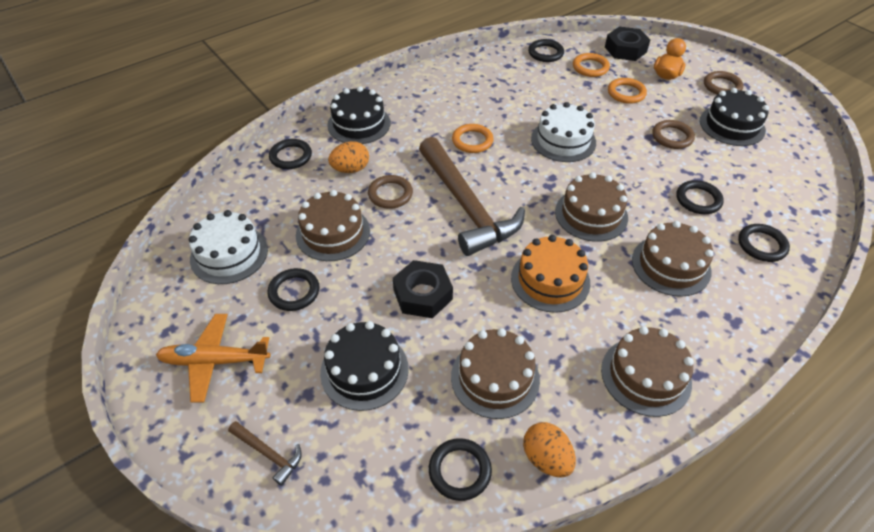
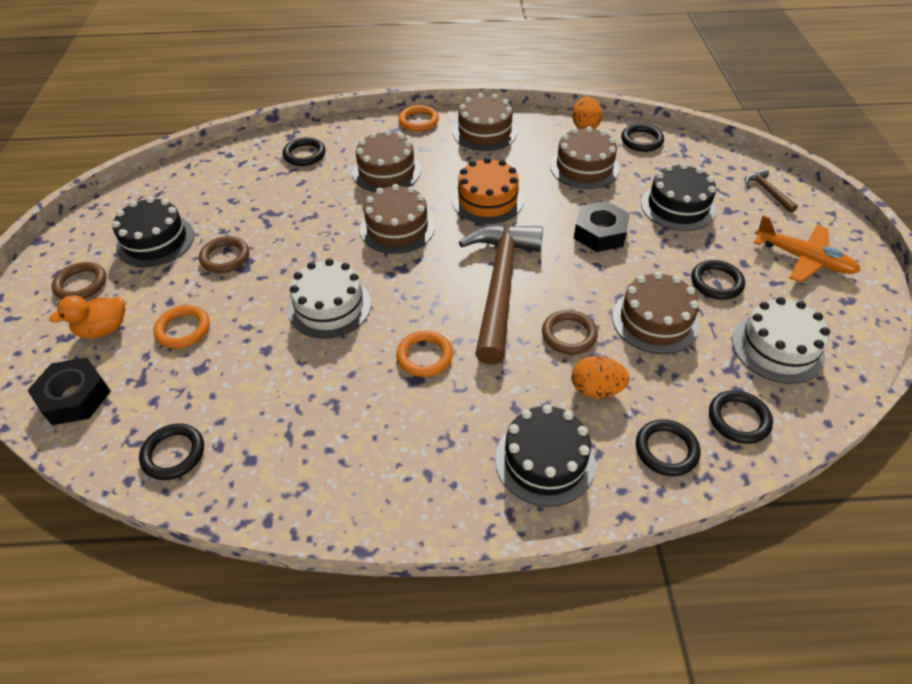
camera: 145 degrees left, 0 degrees up
orange ring [573,53,610,77] -> orange ring moved to [398,105,439,132]
black ring [676,180,724,214] -> black ring moved to [709,390,773,444]

